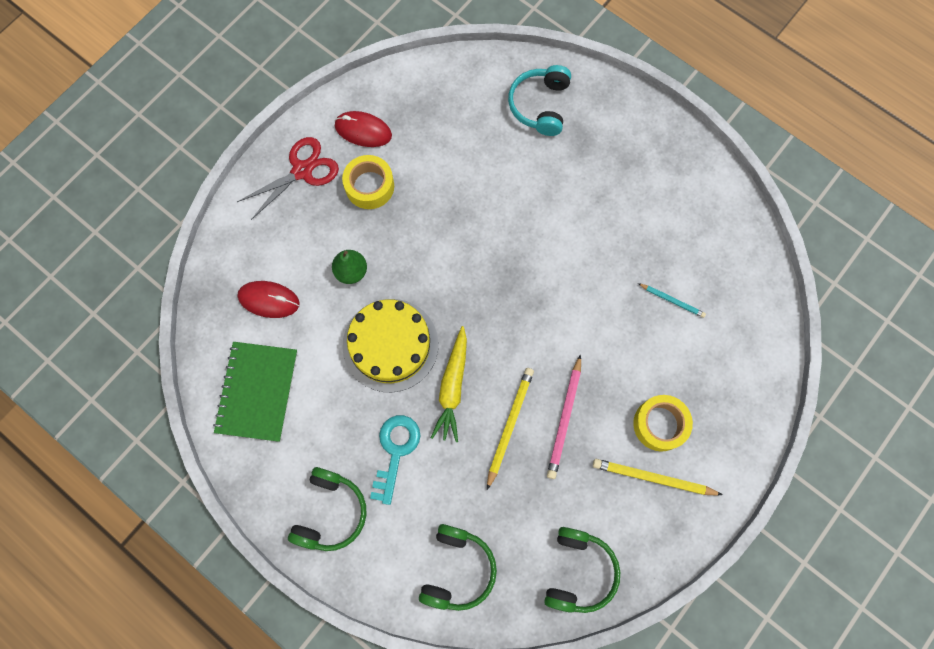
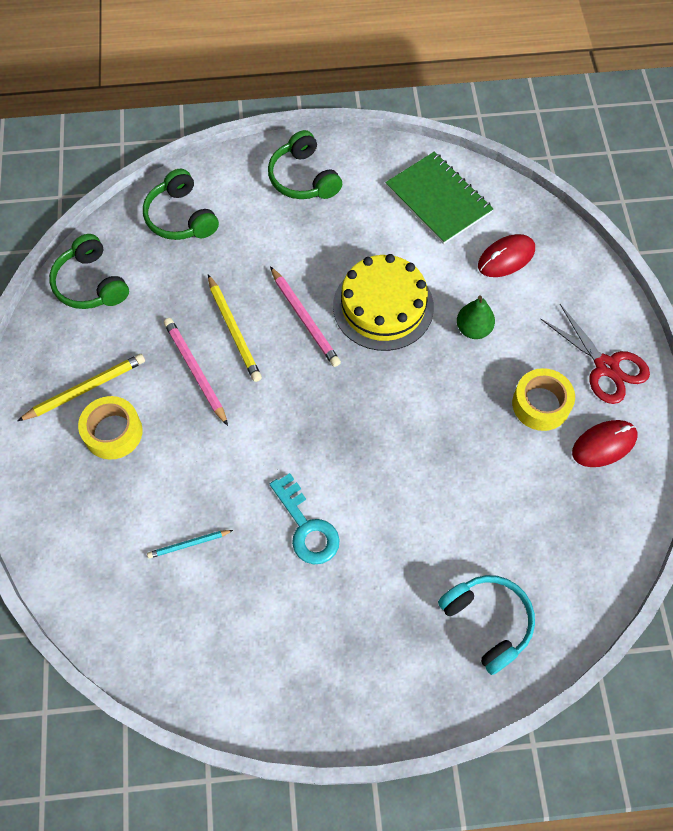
camera: 135 degrees right, 10 degrees down
red scissors [237,137,339,220] -> red scissors turned 45 degrees counterclockwise [541,304,650,404]
turquoise key [370,415,420,505] -> turquoise key moved to [270,473,340,564]
yellow carrot [431,326,467,442] -> pink pencil [270,266,341,367]

